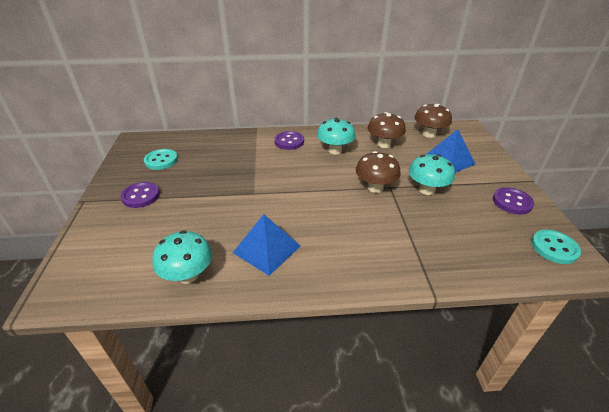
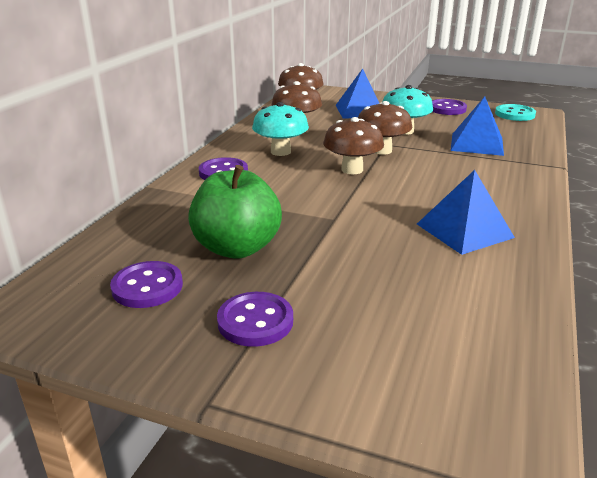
camera: 65 degrees left, 10 degrees down
turquoise button [144,149,178,170] -> purple button [110,261,183,308]
turquoise mushroom [153,231,213,284] -> none
none -> green apple [188,165,282,258]
none -> brown mushroom [323,117,384,174]
none -> blue pyramid [451,97,504,156]

